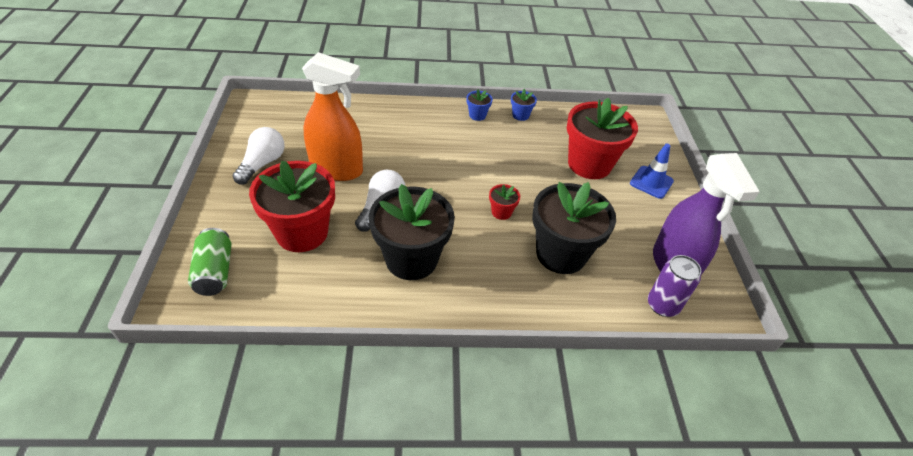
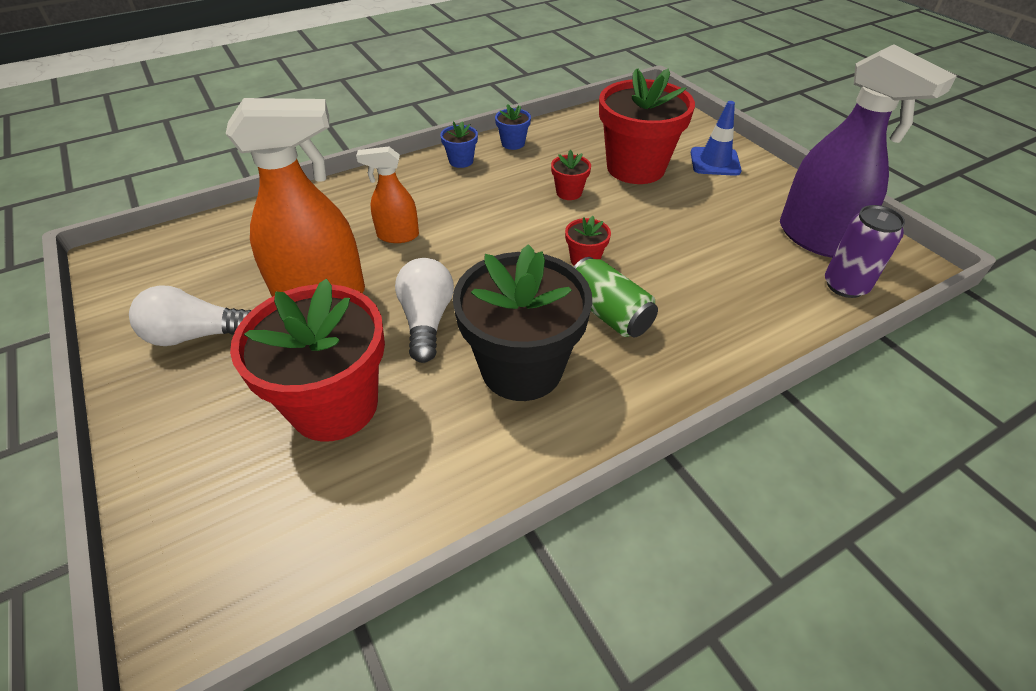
camera: 25 degrees left, 0 degrees up
green can [188,228,231,296] -> green can moved to [574,257,658,337]
white light bulb [233,127,284,185] -> white light bulb turned 90 degrees counterclockwise [129,285,252,346]
black flower pot [532,182,616,274] -> none
none -> orange spray bottle [356,146,419,243]
none -> red flower pot [551,150,591,200]

